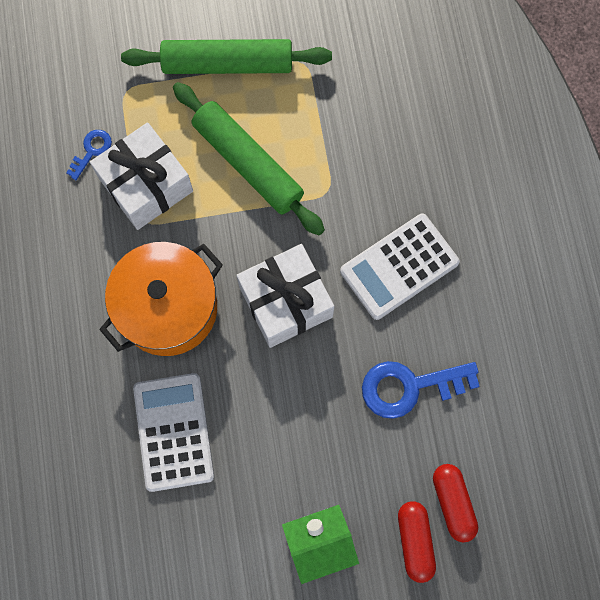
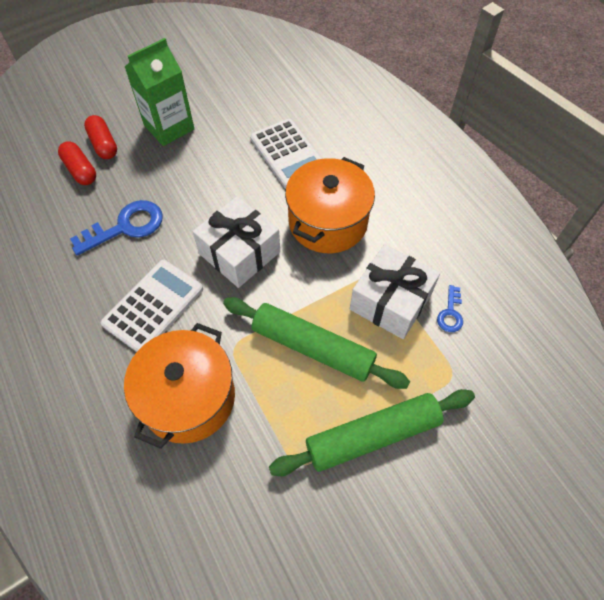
camera: 160 degrees right, 15 degrees down
none -> orange pot [124,323,235,449]

